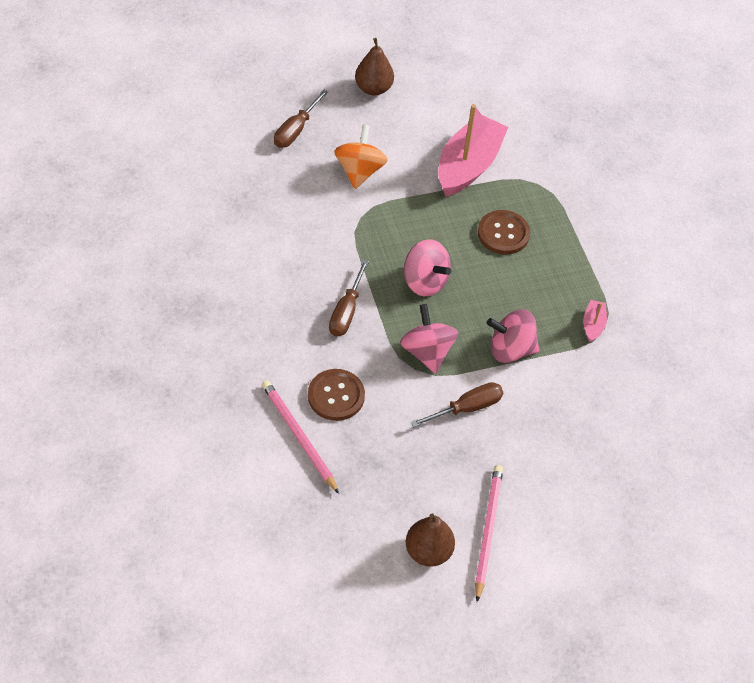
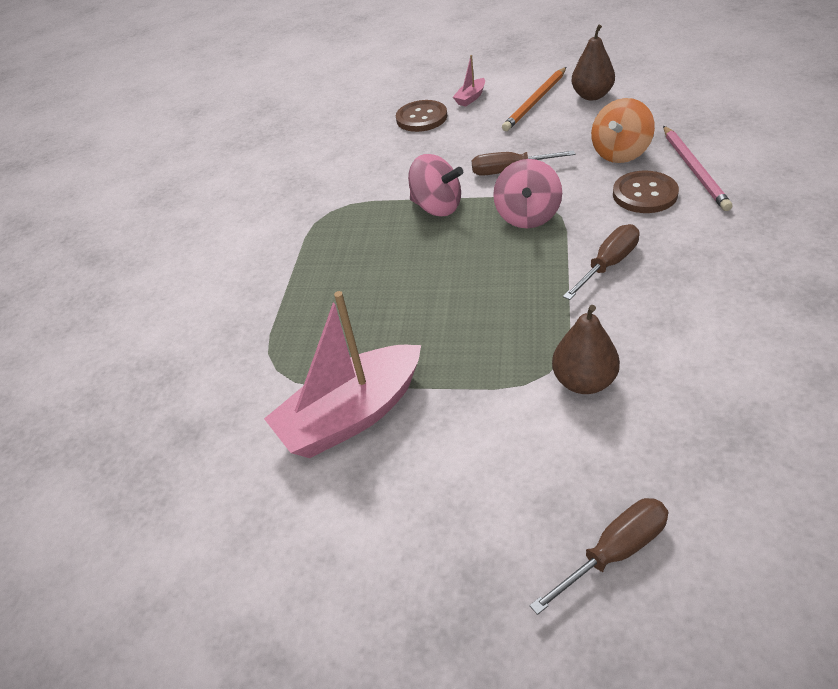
camera: 145 degrees left, 10 degrees down
orange spinning top [334,124,388,189] -> orange spinning top moved to [591,98,655,163]
brown pear [355,38,394,95] -> brown pear moved to [552,305,620,394]
pink spinning top [404,239,451,296] -> none
pink pencil [475,465,503,602] -> orange pencil [502,67,566,131]
brown button [478,210,530,254] -> brown button moved to [396,100,447,132]
pink boat [583,300,607,343] -> pink boat moved to [453,55,485,107]

